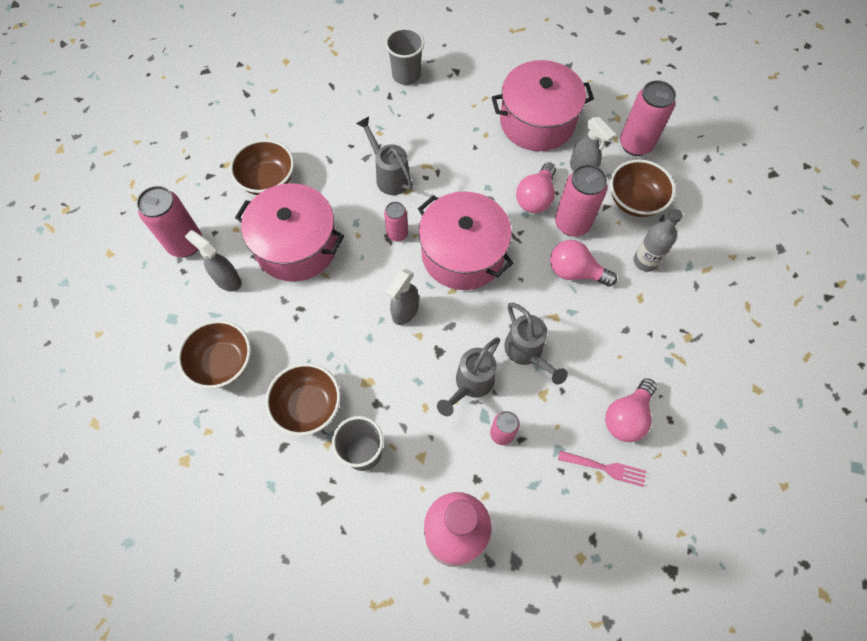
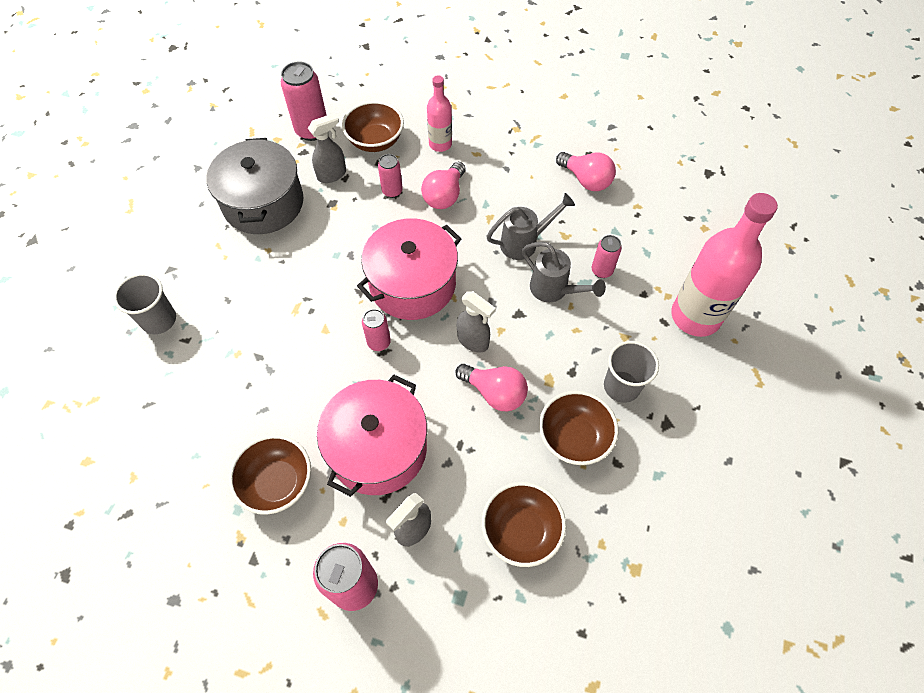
camera: 85 degrees left, 5 degrees down
grey watering can [356,116,413,195] -> none
pink pot [492,60,594,151] -> grey pot [206,138,303,234]
pink light bulb [516,162,556,213] -> pink light bulb moved to [456,364,528,411]
pink can [555,164,607,237] -> pink can [378,154,403,198], size x0.58
pink fork [558,451,646,487] -> none
grey bottle [634,209,683,272] -> pink bottle [427,75,452,152]

